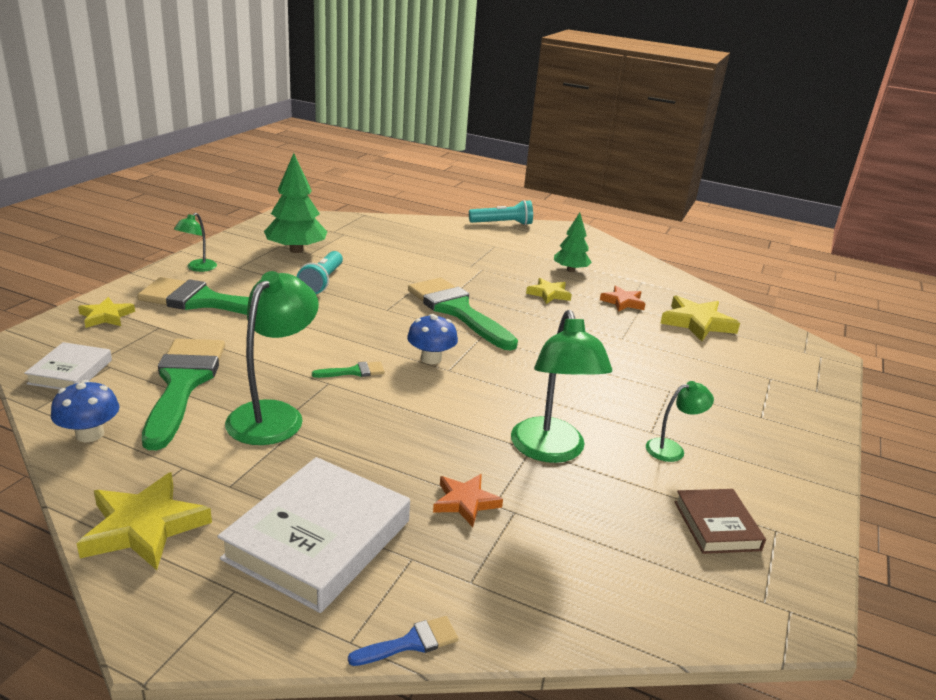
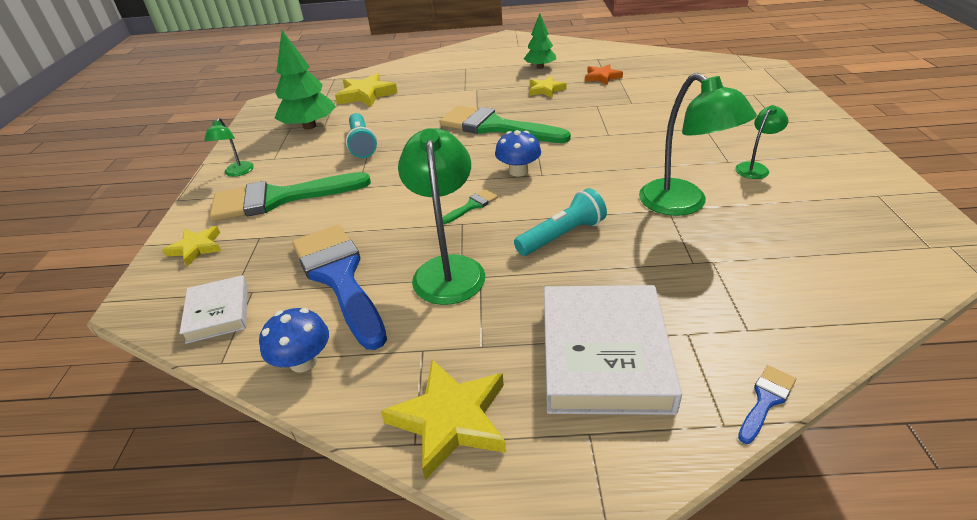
camera: 20 degrees left, 10 degrees up
green brush [142,339,225,450] -> blue brush [292,225,387,350]
orange star [433,474,503,527] -> none
turquoise flashlight [469,200,533,225] -> turquoise flashlight moved to [514,188,607,256]
yellow star [660,295,740,341] -> yellow star moved to [335,73,398,107]
brown book [674,489,766,554] -> none

